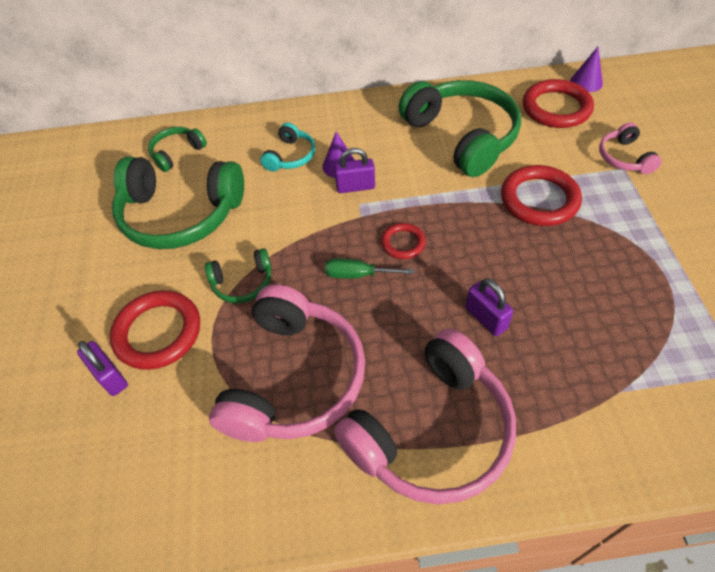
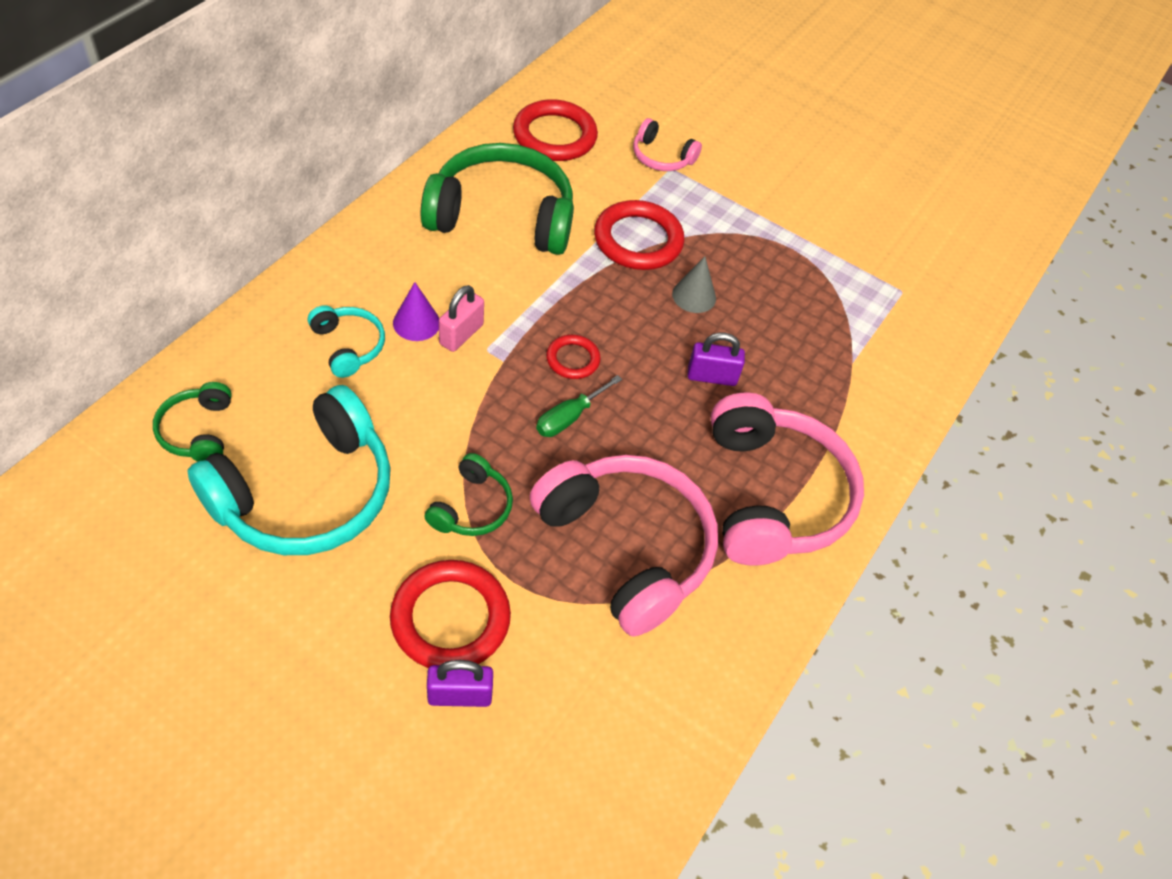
camera: 60 degrees left, 0 degrees up
green headphones [112,156,244,249] -> turquoise headphones [188,385,391,555]
purple padlock [334,148,375,193] -> pink padlock [439,285,484,352]
purple cone [570,47,603,92] -> none
none -> grey cone [672,256,716,313]

